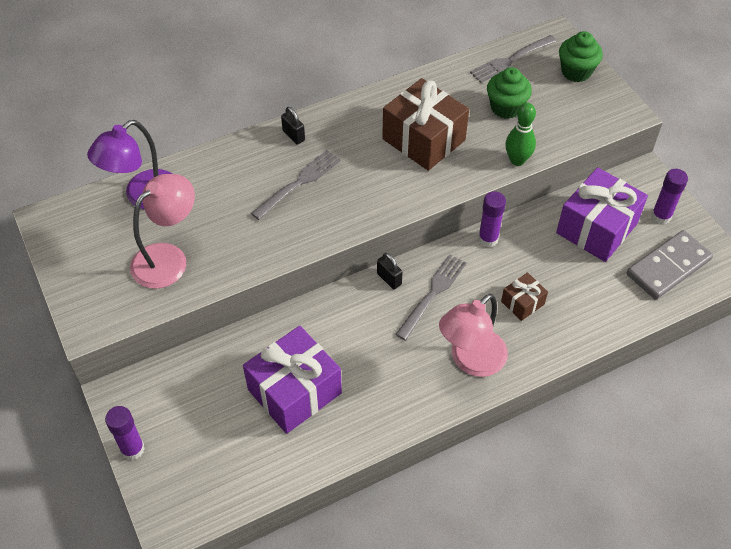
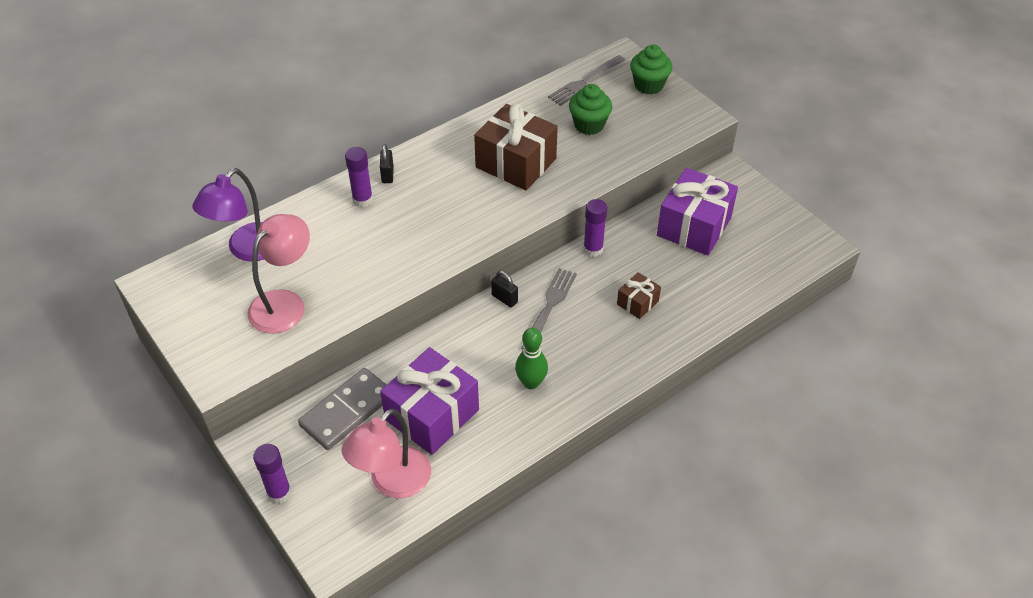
camera: 10 degrees left, 5 degrees down
grey fork [251,150,341,220] -> none
black padlock [281,107,305,145] -> black padlock turned 45 degrees clockwise [380,144,394,183]
pink lamp [439,294,508,377] -> pink lamp moved to [342,408,431,498]
green bowling pin [505,103,536,166] -> green bowling pin moved to [515,328,548,389]
grey domino [627,230,713,300] -> grey domino moved to [298,368,386,450]
purple glue stick [651,169,688,224] -> purple glue stick moved to [345,147,373,207]

